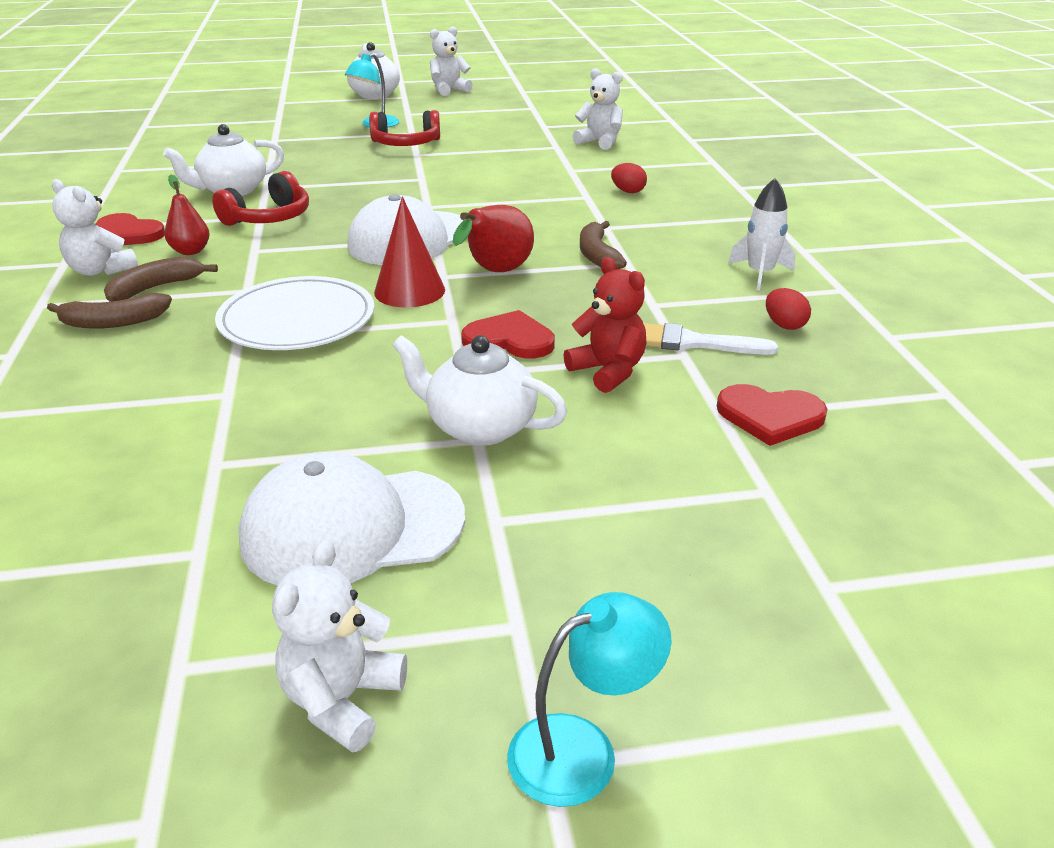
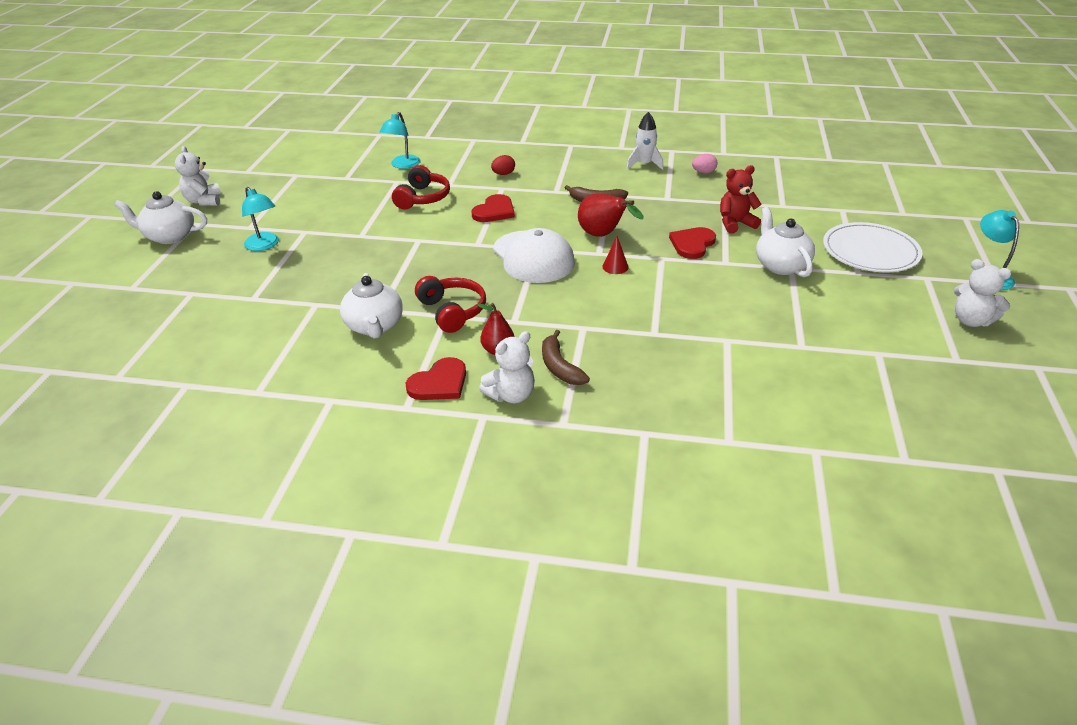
camera: 70 degrees left, 5 degrees up
brown banana [47,293,172,329] -> none
white plate [215,276,375,350] -> white plate moved to [823,222,922,272]
white cap [238,452,465,586] -> none
red headphones [369,110,440,146] -> red headphones moved to [392,165,450,209]
red cone [374,197,445,307] -> red cone [602,236,629,274], size x0.57
white teapot [392,335,567,446] -> white teapot turned 120 degrees clockwise [756,207,815,277]
white teddy bear [573,68,623,150] -> turquoise lamp [380,112,421,169]
white brush [643,323,778,355] -> none
red heart [717,384,828,446] -> red heart moved to [472,194,515,222]
red egg [766,288,811,330] -> pink egg [692,154,718,173]

